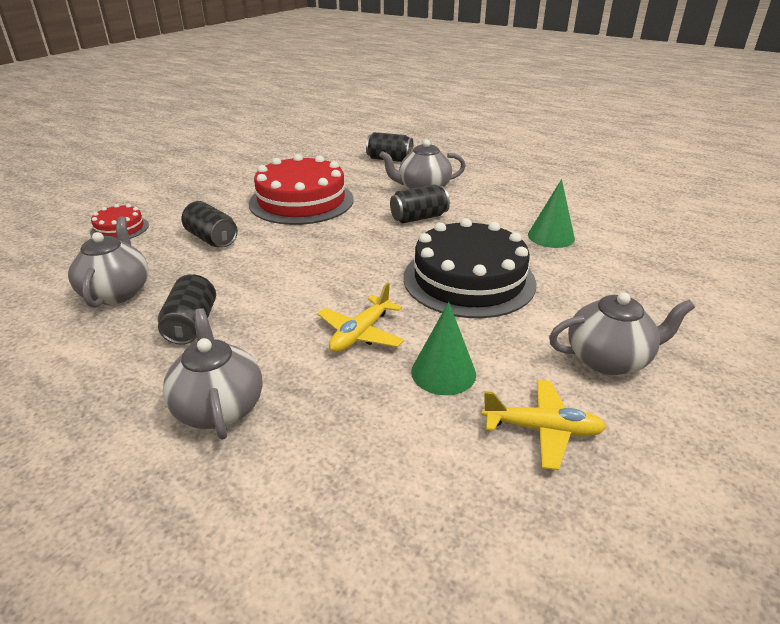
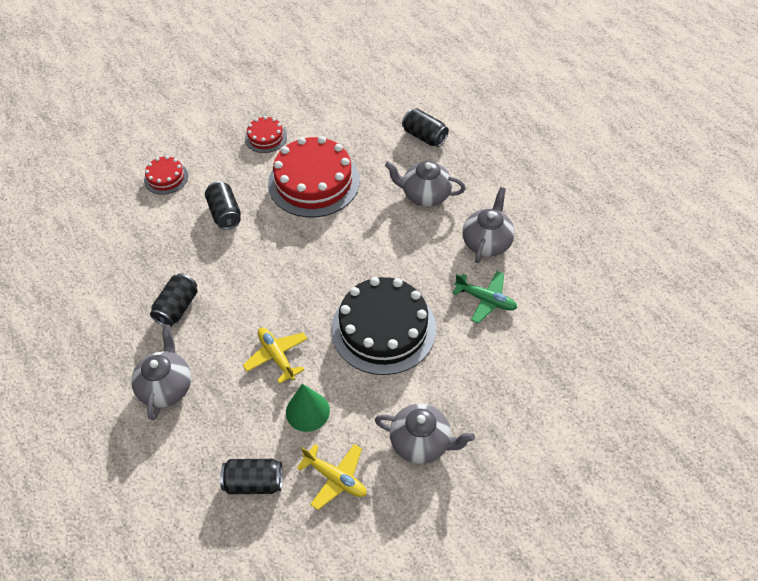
camera: 25 degrees right, 20 degrees up
grey teapot [68,217,149,308] -> grey teapot moved to [463,187,515,263]
yellow plane [317,283,404,352] -> yellow plane turned 90 degrees clockwise [243,327,308,384]
black can [390,184,450,223] -> black can moved to [220,459,283,494]
green cone [528,179,575,248] -> green plane [452,271,517,324]
none -> red cake [245,116,287,153]

